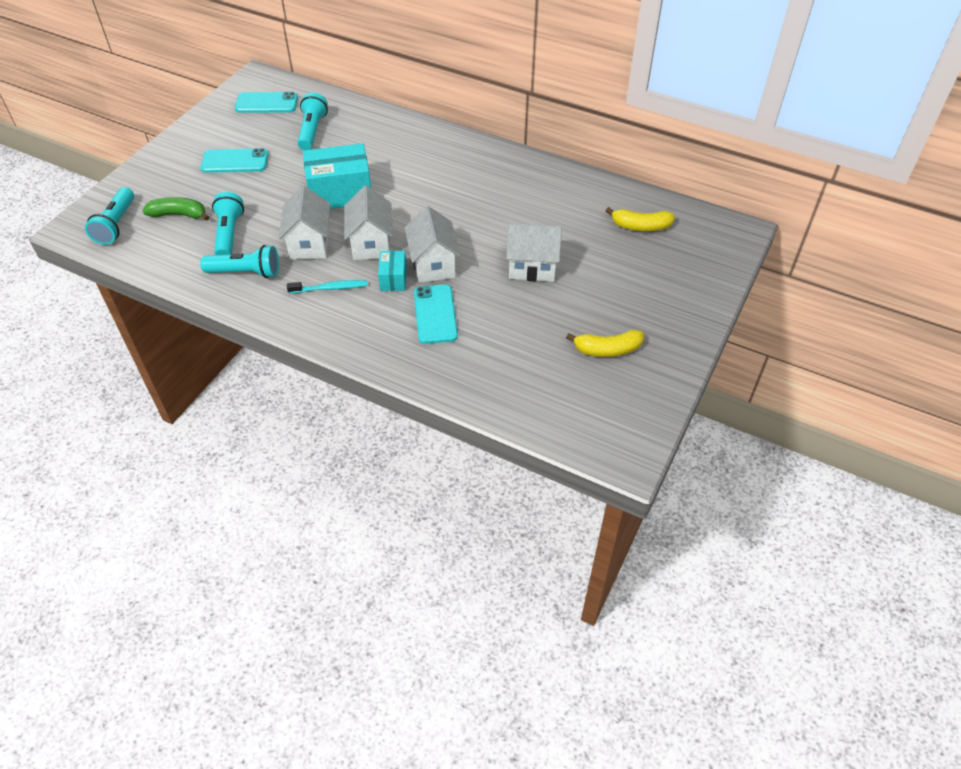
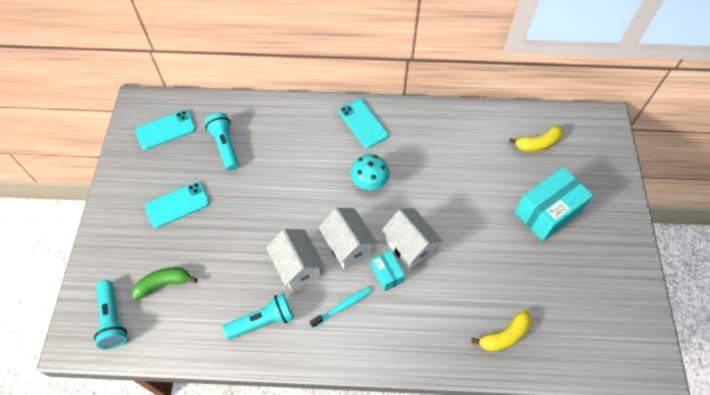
camera: 25 degrees left, 10 degrees up
turquoise flashlight [212,192,244,255] -> none
turquoise box [303,143,371,209] -> turquoise box moved to [515,167,593,241]
turquoise phone [414,285,458,344] -> turquoise phone moved to [339,99,389,148]
white house [506,223,562,282] -> none
yellow banana [566,330,644,357] -> yellow banana moved to [471,310,531,352]
none -> turquoise mushroom [351,154,389,190]

